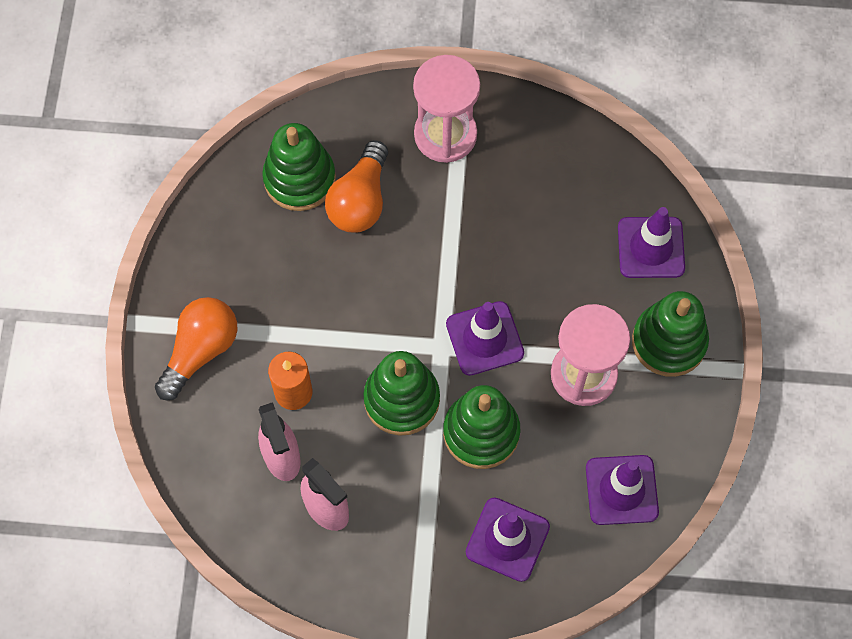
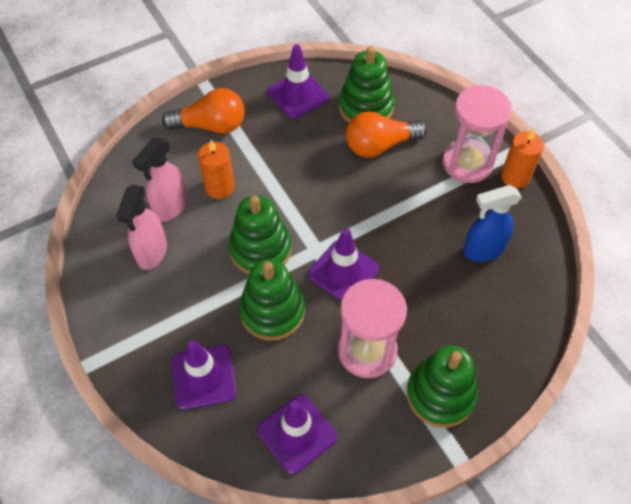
camera: 55 degrees right, 10 degrees down
purple traffic cone [618,207,685,278] -> purple traffic cone moved to [268,44,329,119]
none -> blue spray bottle [463,185,522,262]
none -> orange candle [501,129,544,188]

